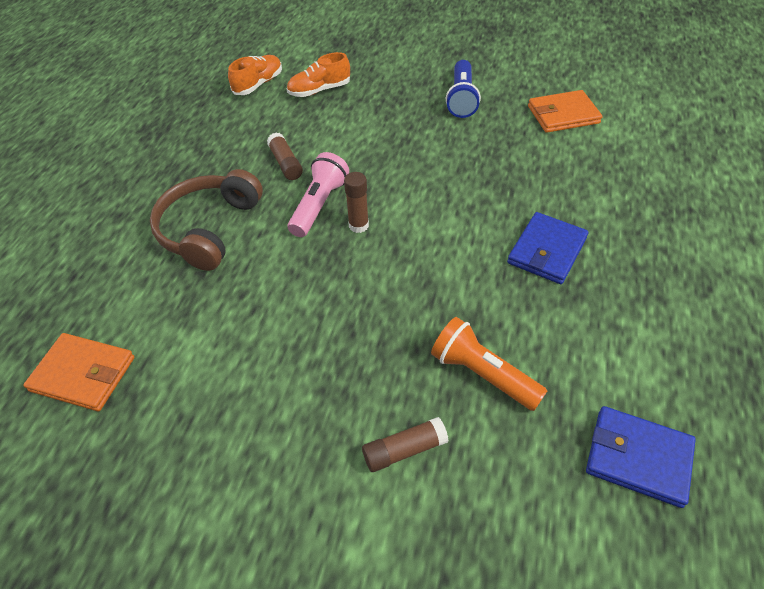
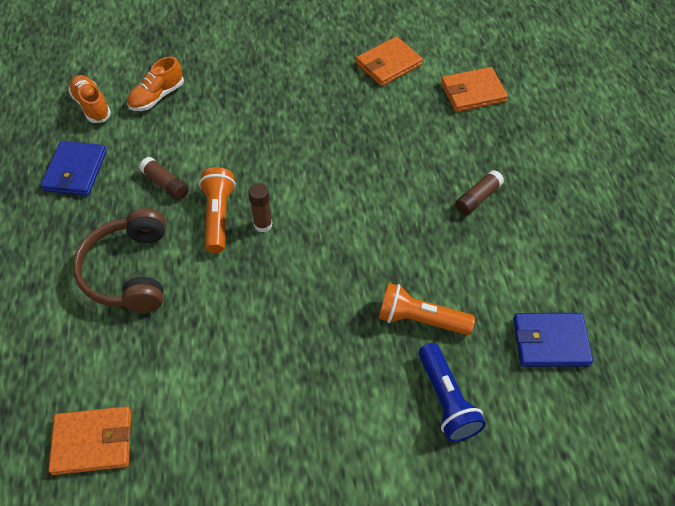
camera: 25 degrees left, 5 degrees up
orange shoe [228,55,282,95] -> orange shoe turned 45 degrees counterclockwise [68,75,111,123]
pink flashlight [288,152,349,237] -> orange flashlight [199,167,236,253]
brown glue stick [362,417,449,472] -> brown glue stick moved to [455,170,504,215]
blue flashlight [446,60,481,118] -> blue flashlight moved to [419,343,486,442]
blue wallet [507,212,589,284] -> blue wallet moved to [40,141,107,196]
none -> orange wallet [441,67,508,112]

